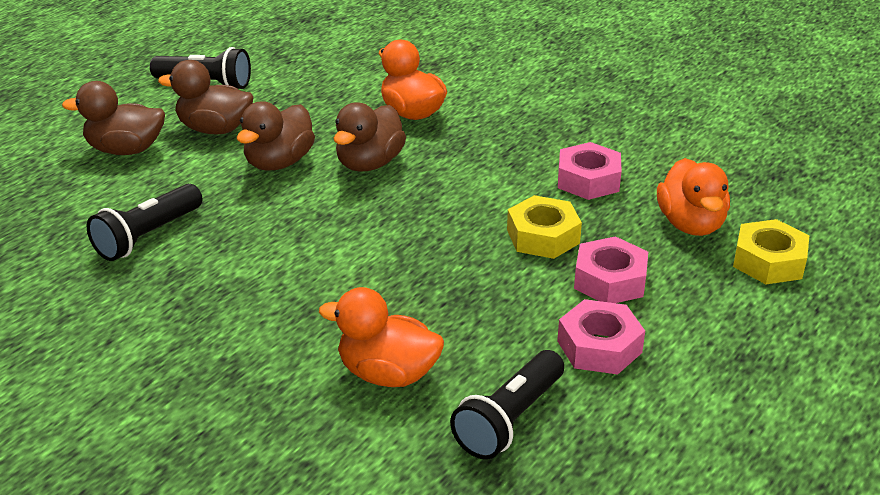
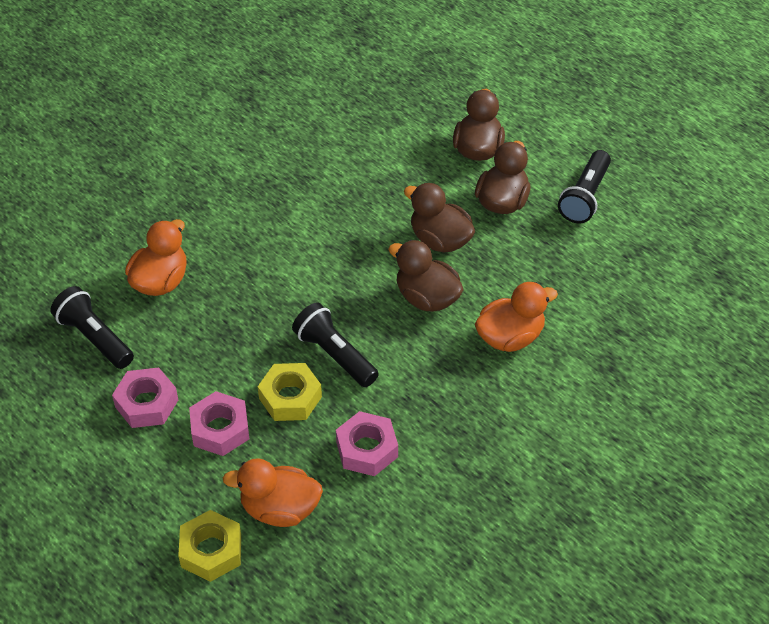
camera: 100 degrees right, 15 degrees up
black flashlight [87,184,202,261] -> black flashlight moved to [292,302,379,387]

